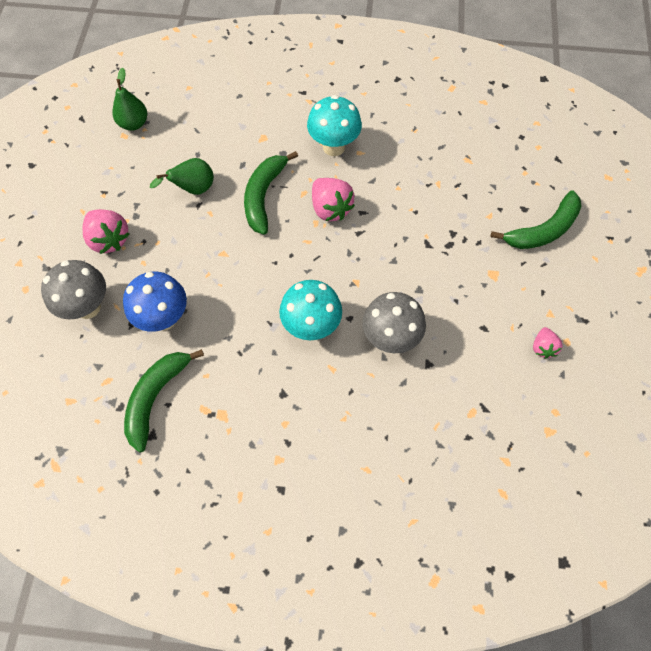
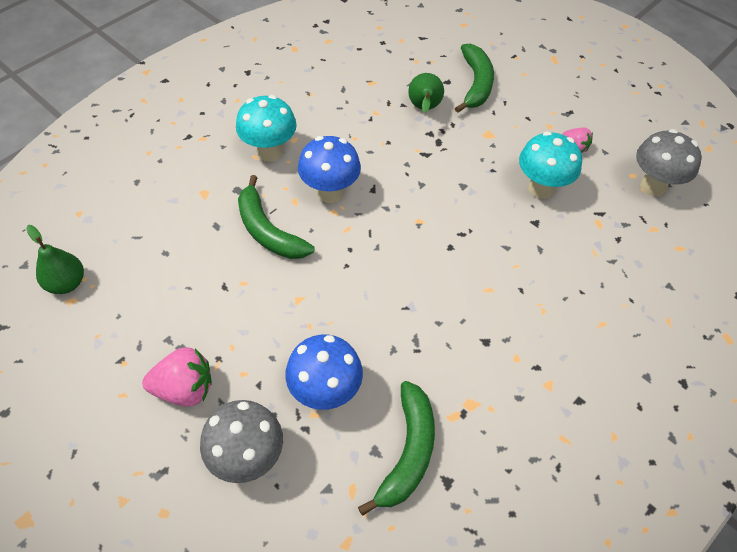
camera: 55 degrees left, 10 degrees down
green banana [124,349,204,453] -> green banana turned 135 degrees counterclockwise [358,381,435,516]
green pear [150,158,214,195] -> green pear moved to [408,73,444,113]
turquoise mushroom [279,280,342,340] -> turquoise mushroom moved to [519,131,582,199]
pink strawberry [312,178,355,221] -> blue mushroom [298,136,361,203]
grey mushroom [362,292,426,353] -> grey mushroom moved to [636,129,702,196]

